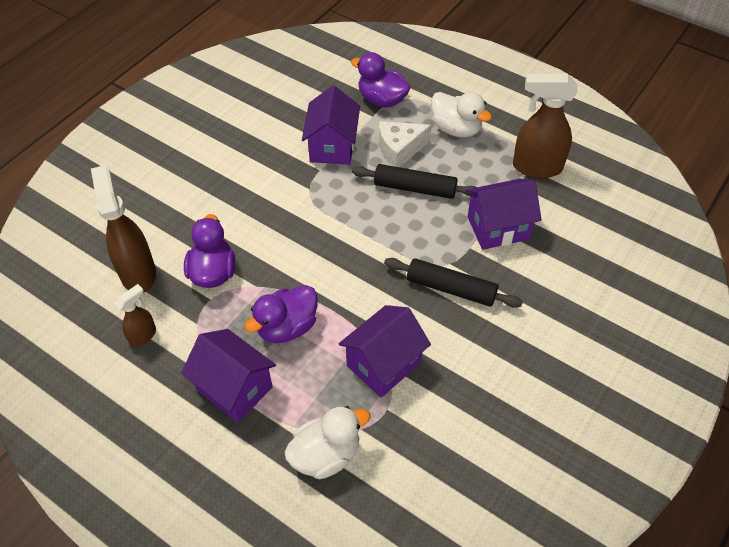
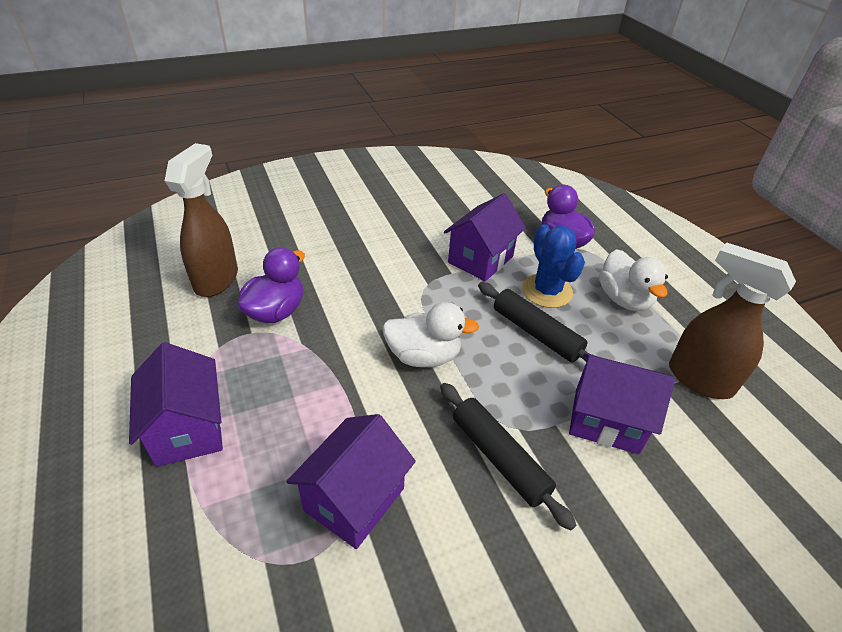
camera: 30 degrees right, 10 degrees down
brown spray bottle [115,284,156,347] -> none
purple duck [244,285,317,343] -> none
white duck [284,406,370,479] -> white duck moved to [382,302,479,367]
purple house [339,305,431,398] -> purple house turned 45 degrees counterclockwise [286,414,416,549]
white cheese [379,121,431,167] -> blue cactus [522,224,585,308]

